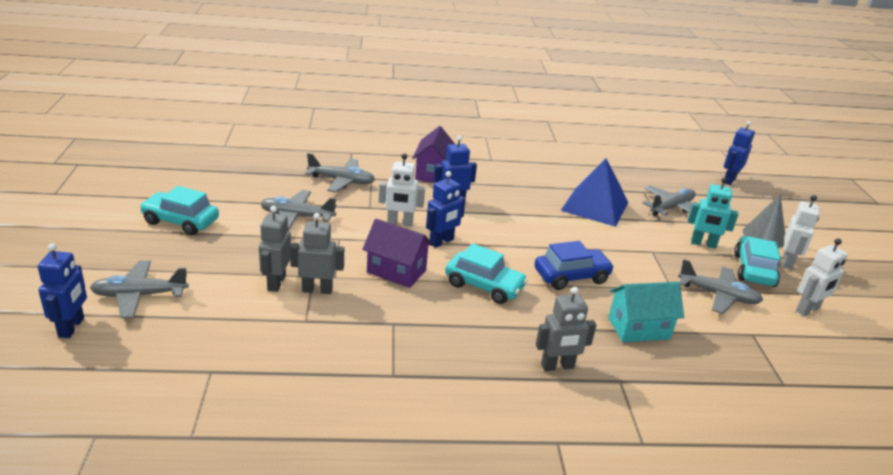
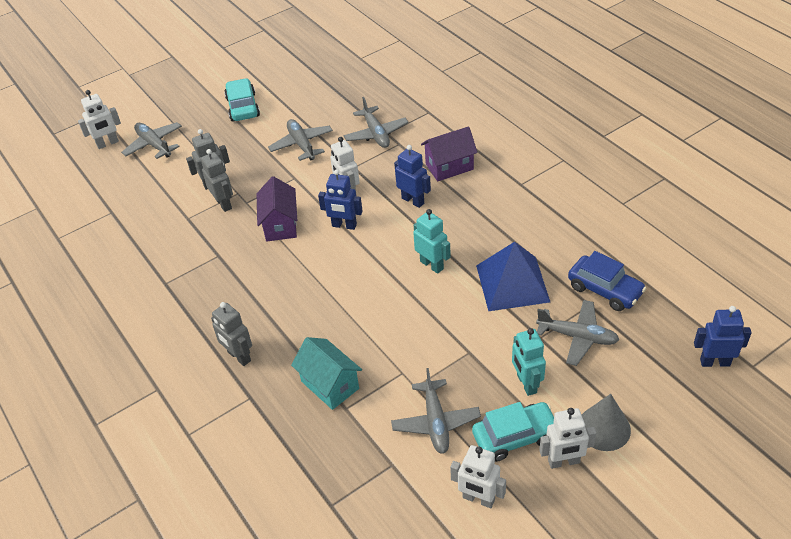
camera: 65 degrees right, 15 degrees up
blue robot [38,243,87,338] -> white robot [78,90,121,149]
turquoise car [445,243,528,304] -> none
blue car [534,241,614,290] -> blue car moved to [568,251,646,311]
none -> turquoise robot [413,209,451,274]

